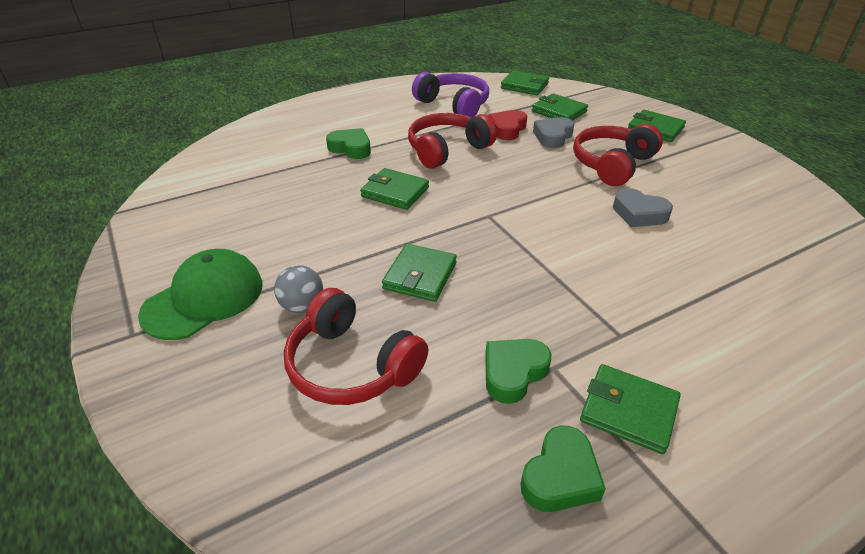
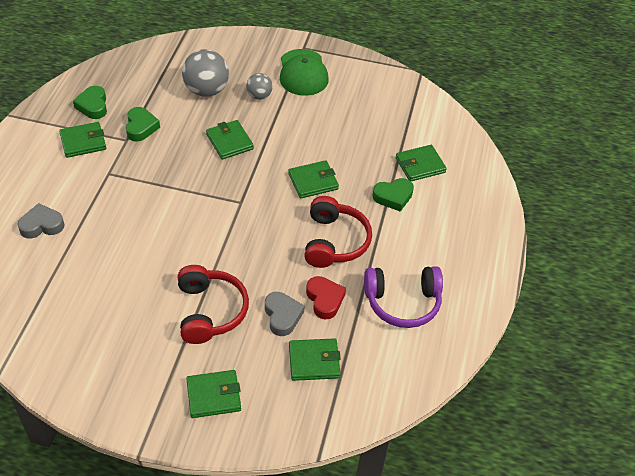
camera: 130 degrees right, 10 degrees up
red headphones [284,288,428,405] -> grey ball [182,49,229,97]
green wallet [501,70,549,95] -> green wallet moved to [396,145,447,181]
grey heart [613,188,673,227] -> grey heart moved to [17,203,65,239]

